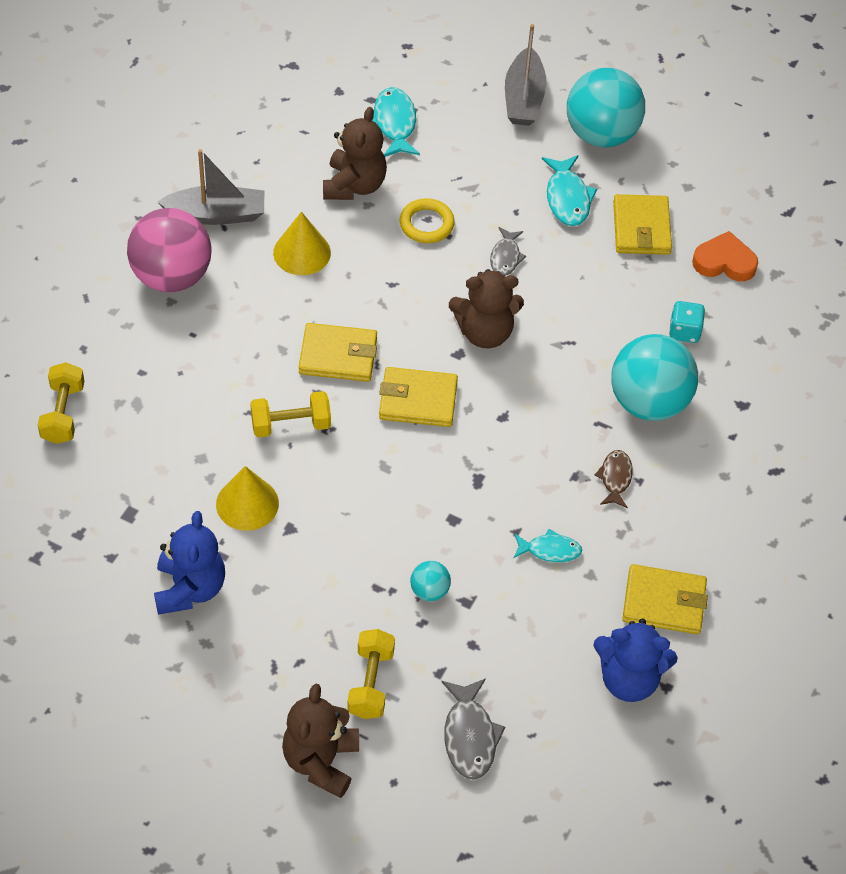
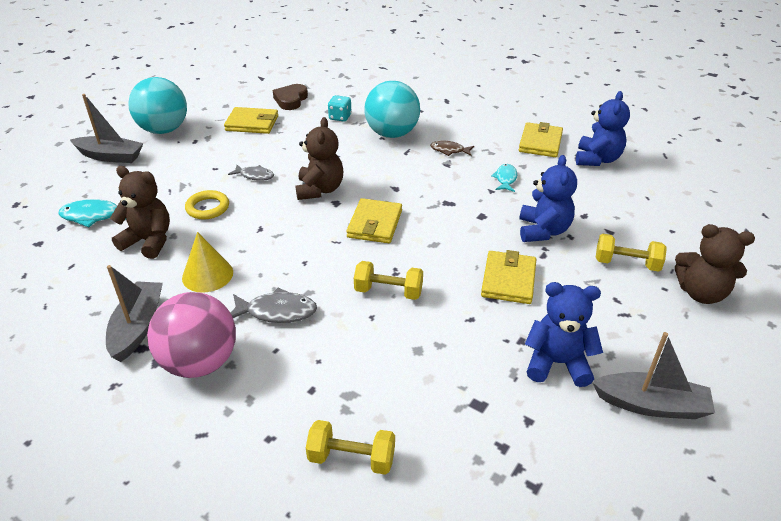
camera: 80 degrees left, 15 degrees down
yellow cone [216,466,279,531] -> none
yellow dumbbell [250,391,331,437] -> yellow dumbbell turned 75 degrees counterclockwise [354,261,423,300]
yellow wallet [299,323,377,382] -> yellow wallet moved to [481,250,536,304]
turquoise ball [410,561,451,601] -> blue teddy bear [519,155,577,242]
grey fish [441,678,505,780] -> grey fish moved to [231,288,317,323]
turquoise fish [542,155,597,226] -> none
orange heart [692,231,758,281] -> brown heart [273,84,308,110]
none -> grey boat [592,332,715,419]

